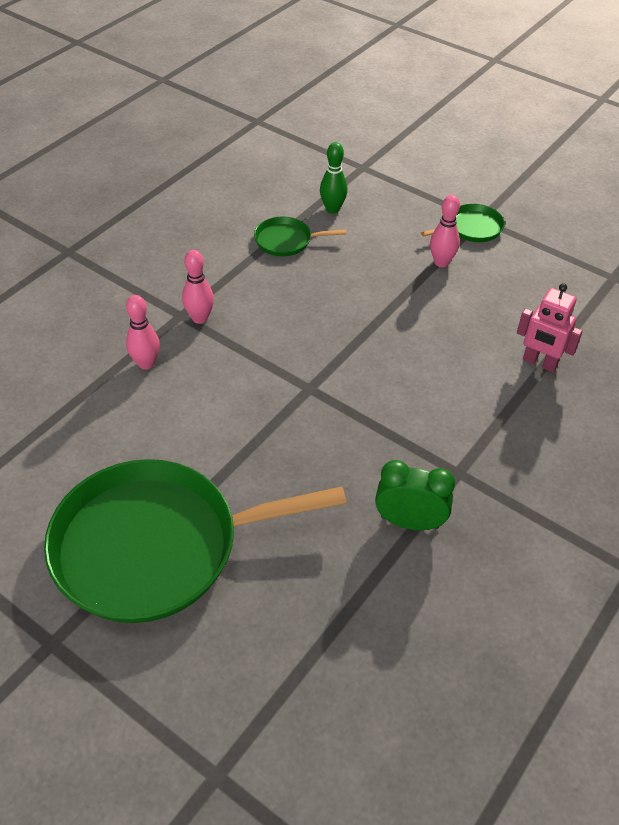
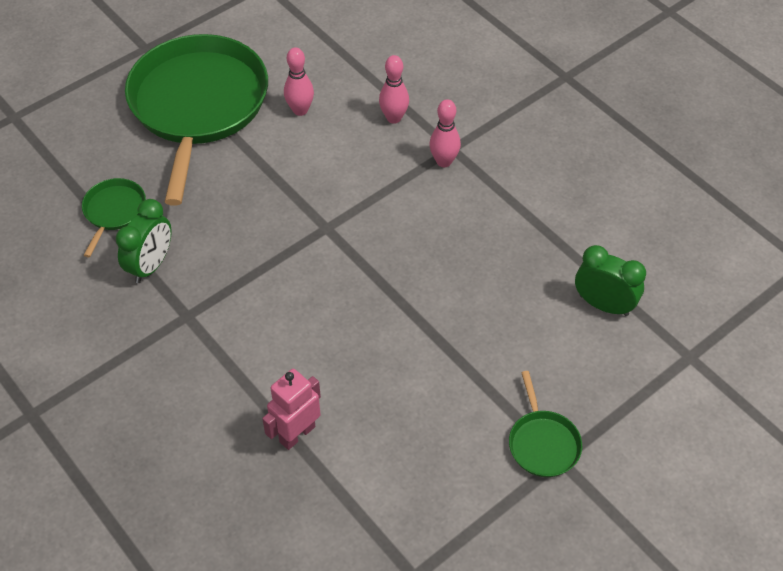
camera: 105 degrees right, 5 degrees up
green pan [254,216,347,257] -> green pan moved to [82,178,146,257]
green bowling pin [320,142,348,214] -> green clock [575,245,646,316]
pink bowling pin [430,195,460,267] -> pink bowling pin moved to [284,47,314,116]

